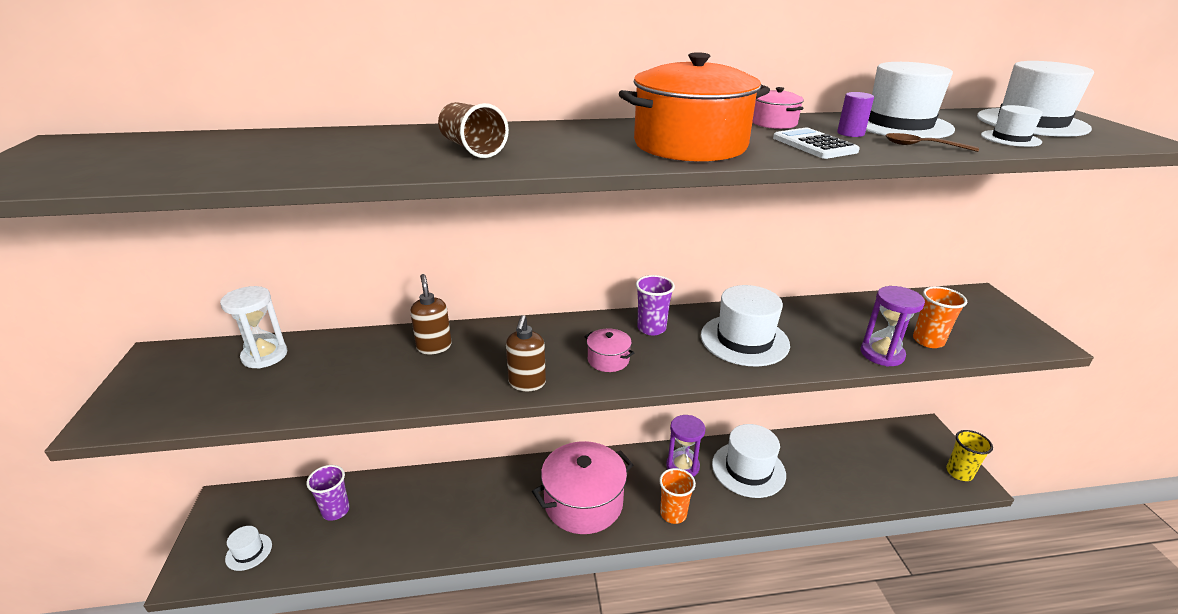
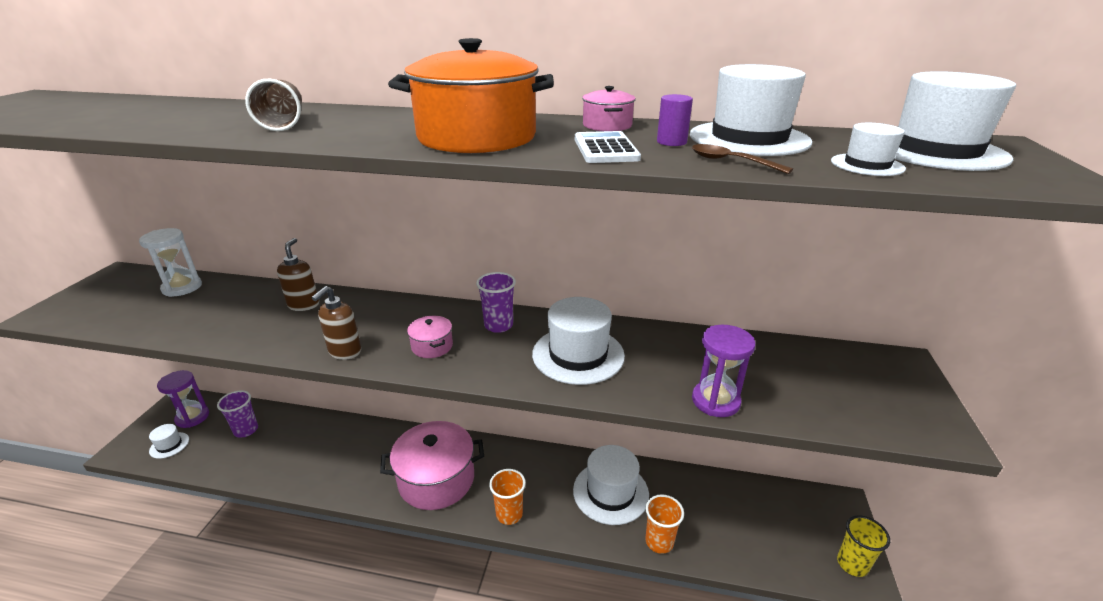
camera: 20 degrees right, 0 degrees up
purple hourglass [666,415,706,477] -> purple hourglass moved to [157,370,209,428]
orange cup [913,286,967,348] -> orange cup moved to [645,494,684,554]

